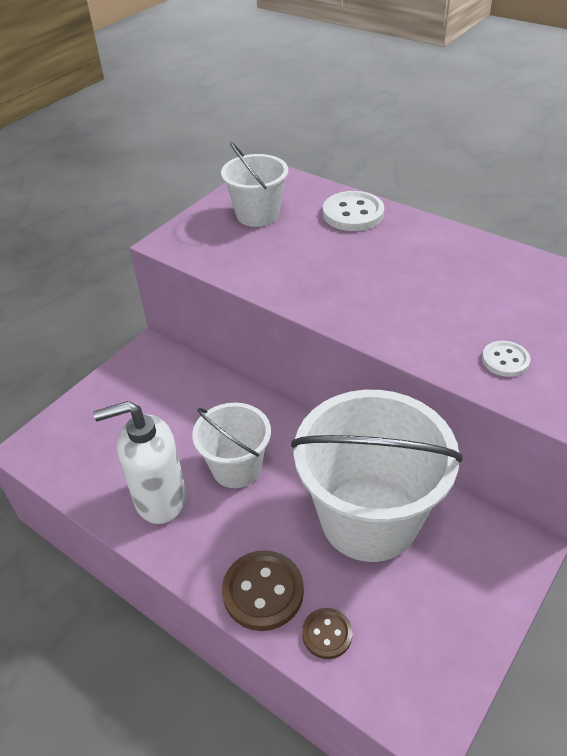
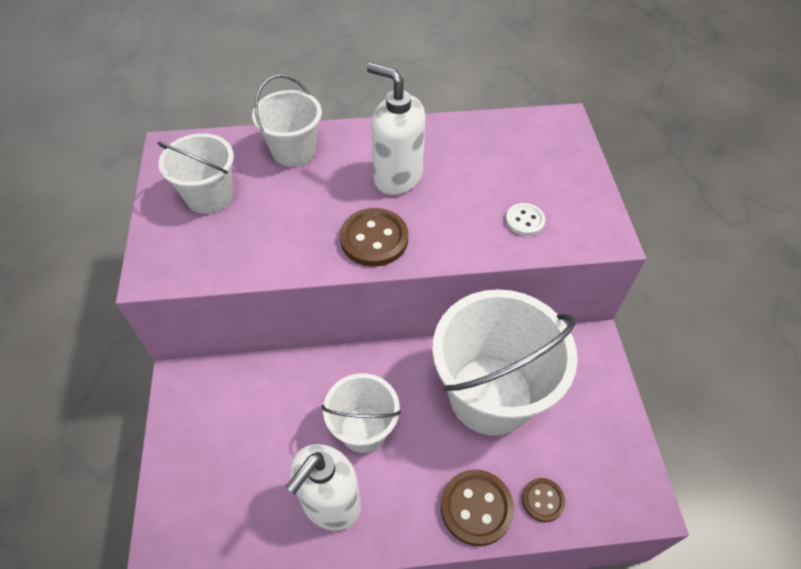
camera: 45 degrees left, 10 degrees up
white button [323,191,384,231] -> white bucket [252,75,322,167]
none -> brown button [340,208,408,267]
none -> white soap dispenser [367,63,426,195]

